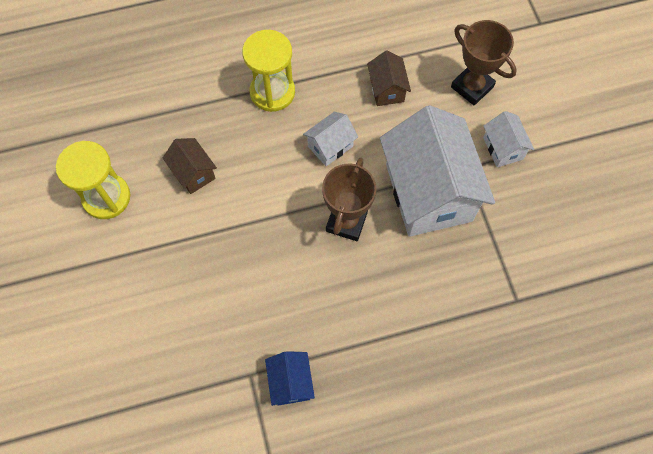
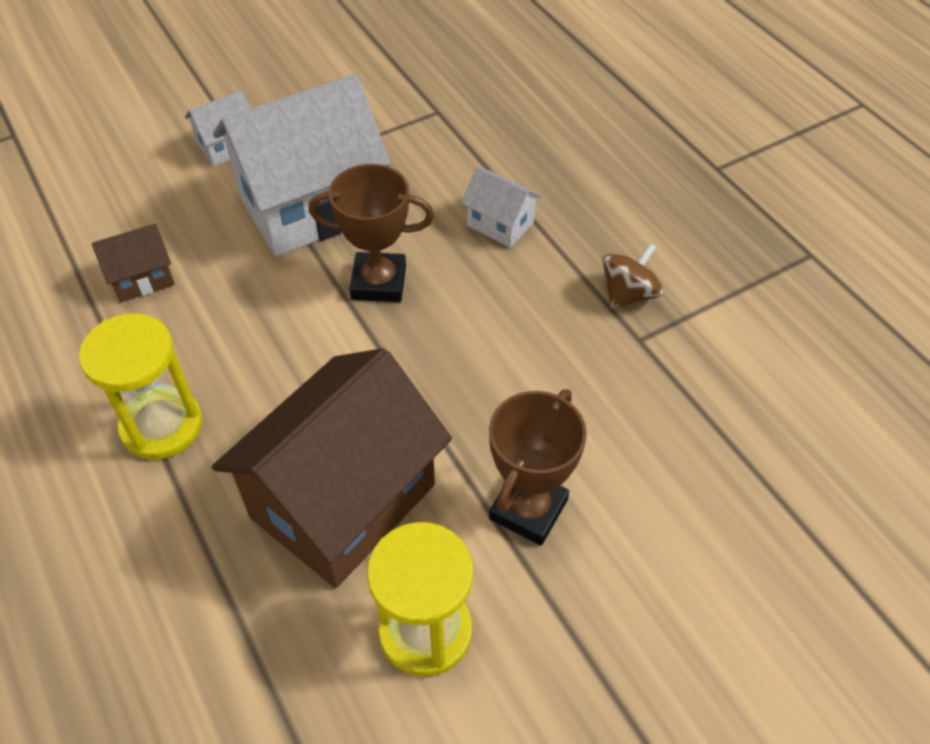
camera: 105 degrees left, 15 degrees down
brown house [163,138,217,194] -> brown house [212,348,452,588], size x2.24
blue house [265,351,315,406] -> brown spinning top [602,243,663,309]
white house [303,112,358,166] -> white house moved to [461,166,542,248]
brown trophy [451,20,517,106] -> brown trophy moved to [489,389,587,545]

